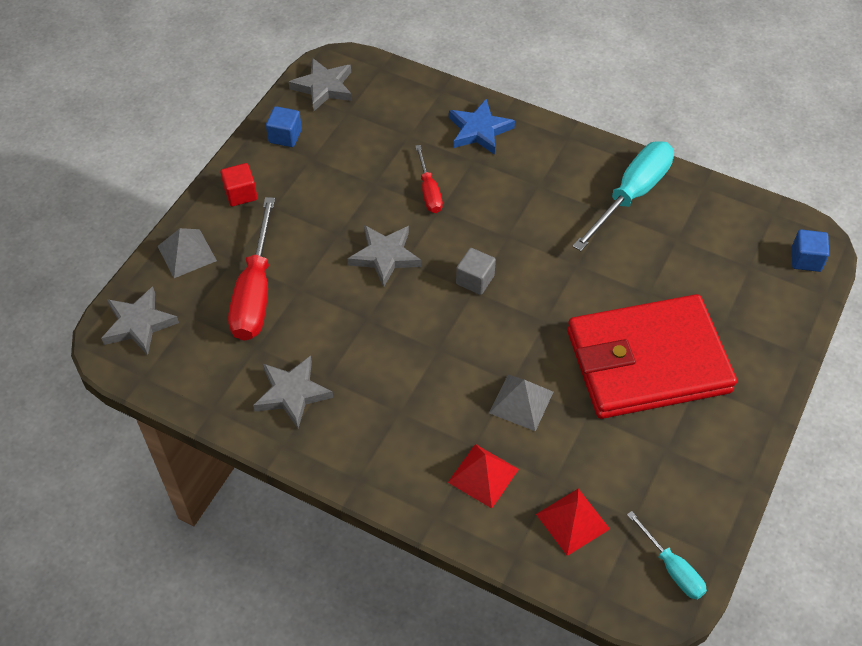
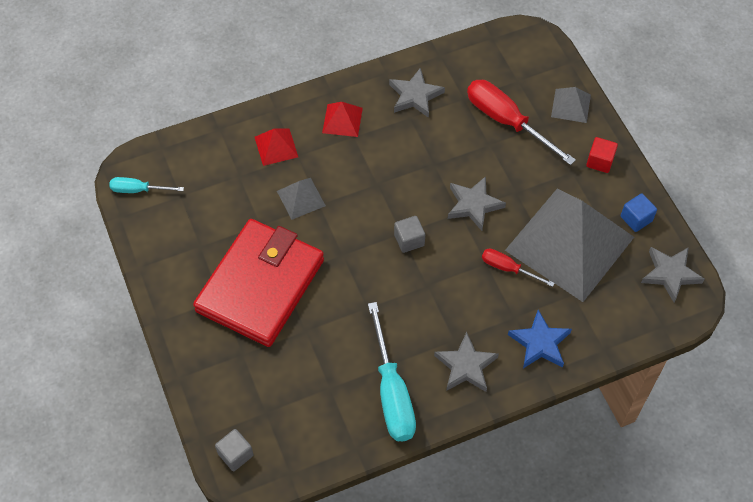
camera: 130 degrees right, 5 degrees up
grey star [101,287,179,355] -> grey star moved to [434,332,499,392]
red pyramid [536,489,610,556] -> red pyramid moved to [322,102,363,137]
blue cube [792,229,829,272] -> grey cube [215,429,254,471]
none -> grey pyramid [505,188,634,302]

